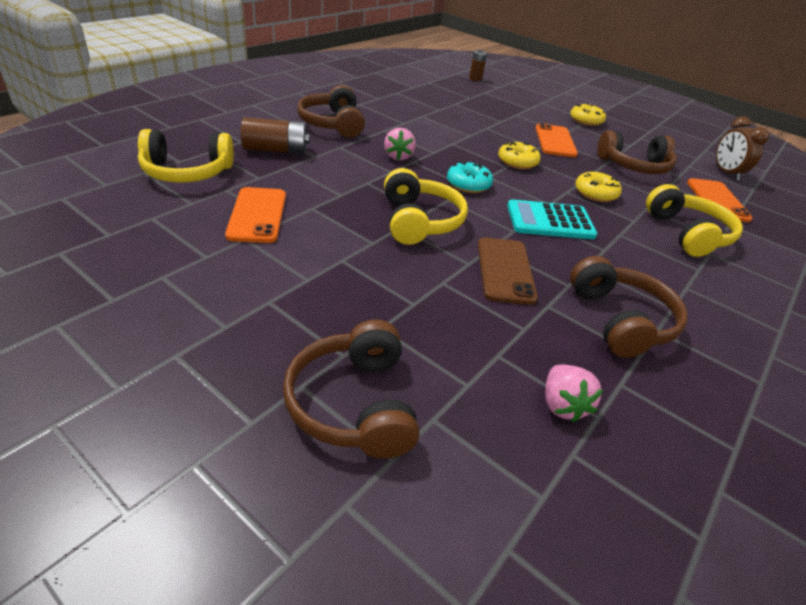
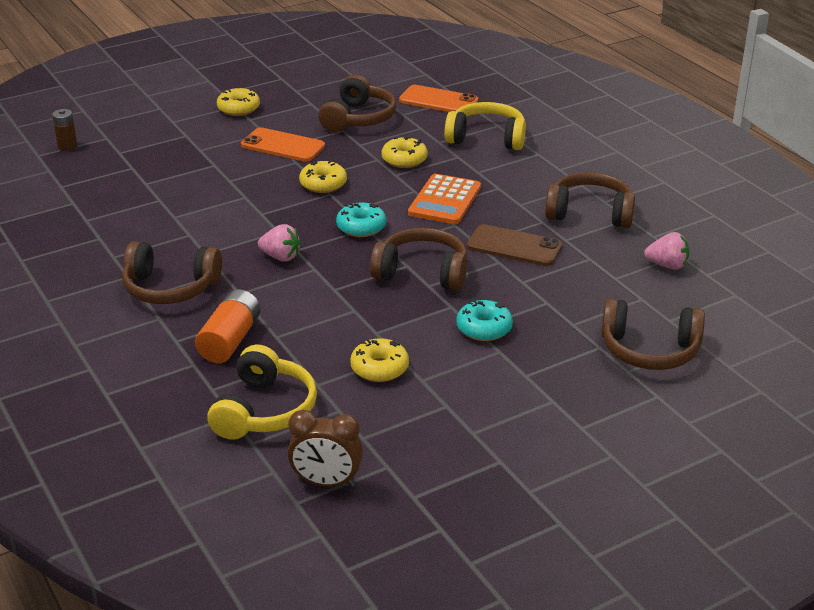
camera: 65 degrees left, 5 degrees down
orange phone [225,187,286,243] -> yellow donut [350,338,409,382]
brown battery [241,117,310,154] -> orange battery [195,289,261,363]
yellow headphones [384,168,468,245] -> brown headphones [370,228,467,291]
turquoise calculator [507,200,597,239] -> orange calculator [408,174,481,224]
brown clock [715,117,770,181] -> brown clock moved to [288,410,363,487]
none -> turquoise donut [456,300,513,341]

